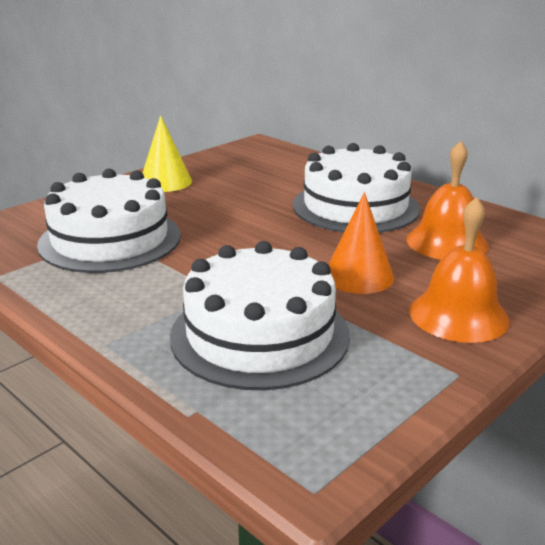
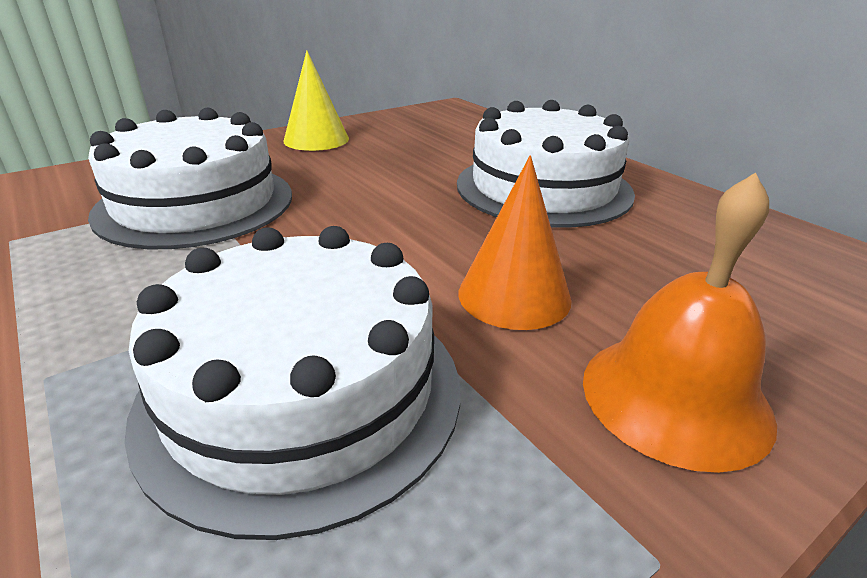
camera: 10 degrees right, 5 degrees up
orange bell [406,141,489,260] -> none

